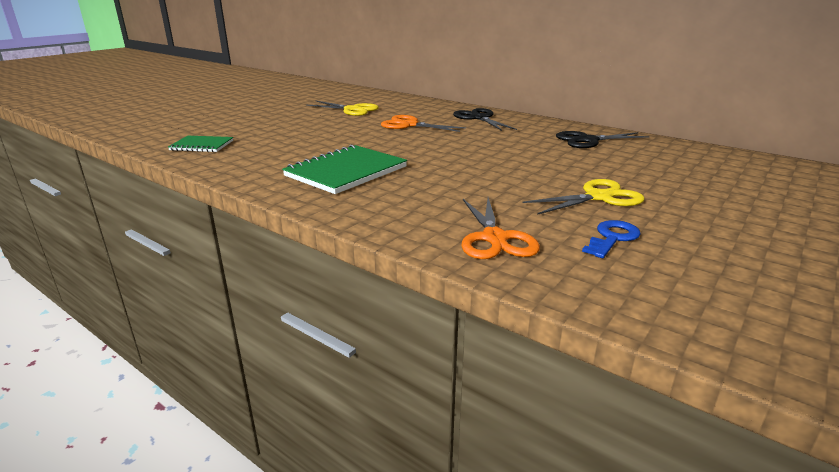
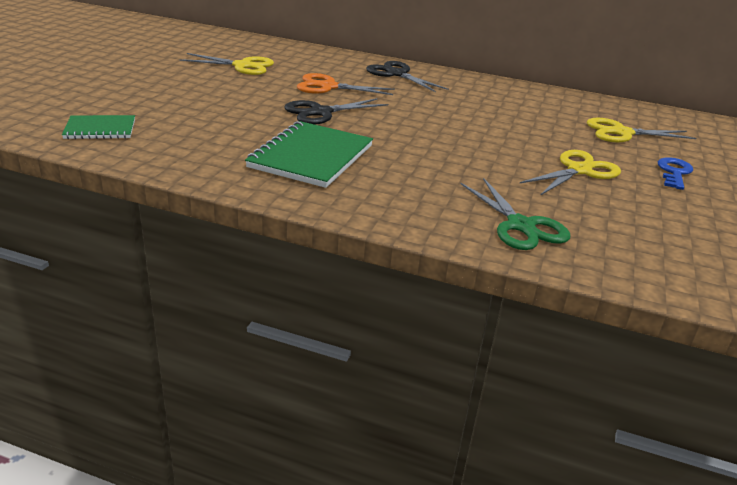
camera: 20 degrees left, 5 degrees up
orange scissors [461,197,540,259] -> green scissors [460,178,570,250]
black scissors [556,131,650,148] -> black scissors moved to [284,98,388,125]
blue key [582,220,641,258] -> blue key moved to [658,157,693,190]
none -> yellow scissors [587,118,697,143]

